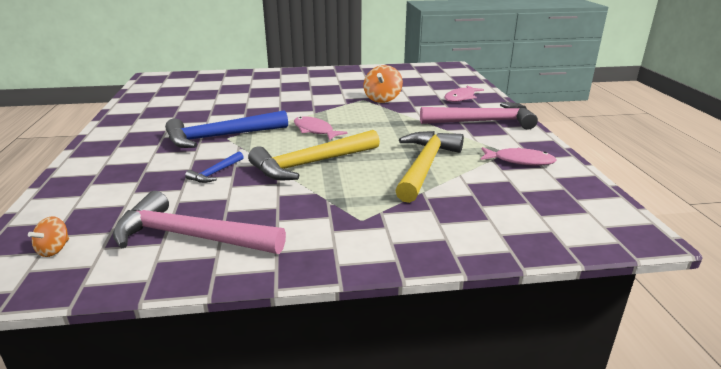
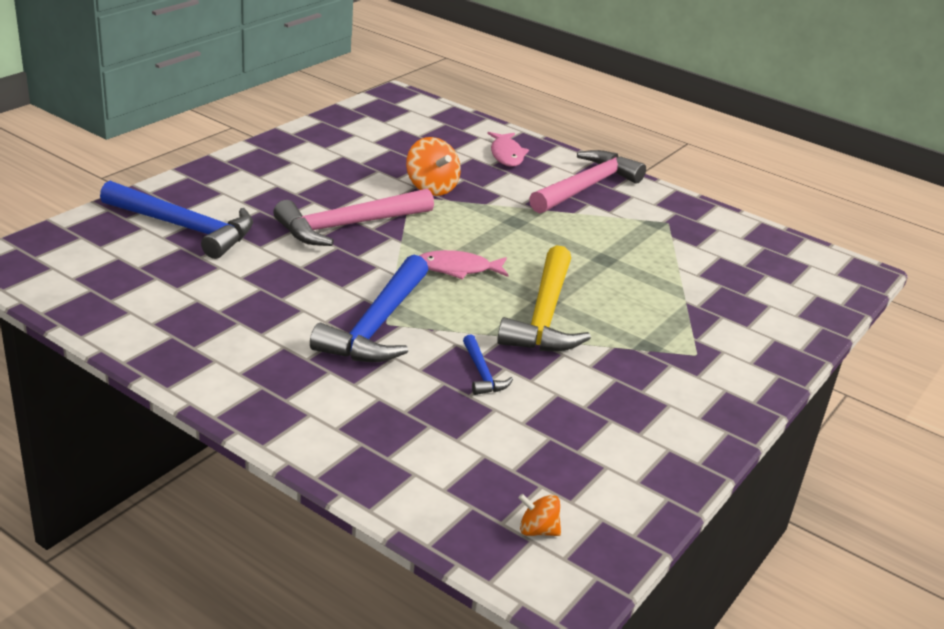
camera: 50 degrees left, 5 degrees up
orange spinning top [28,216,69,257] -> orange spinning top turned 135 degrees clockwise [519,494,561,536]
pink hammer [113,191,286,254] -> pink hammer moved to [273,188,434,246]
yellow hammer [395,131,464,203] -> none
pink fish [481,147,557,166] -> none
none -> blue hammer [100,181,253,259]

